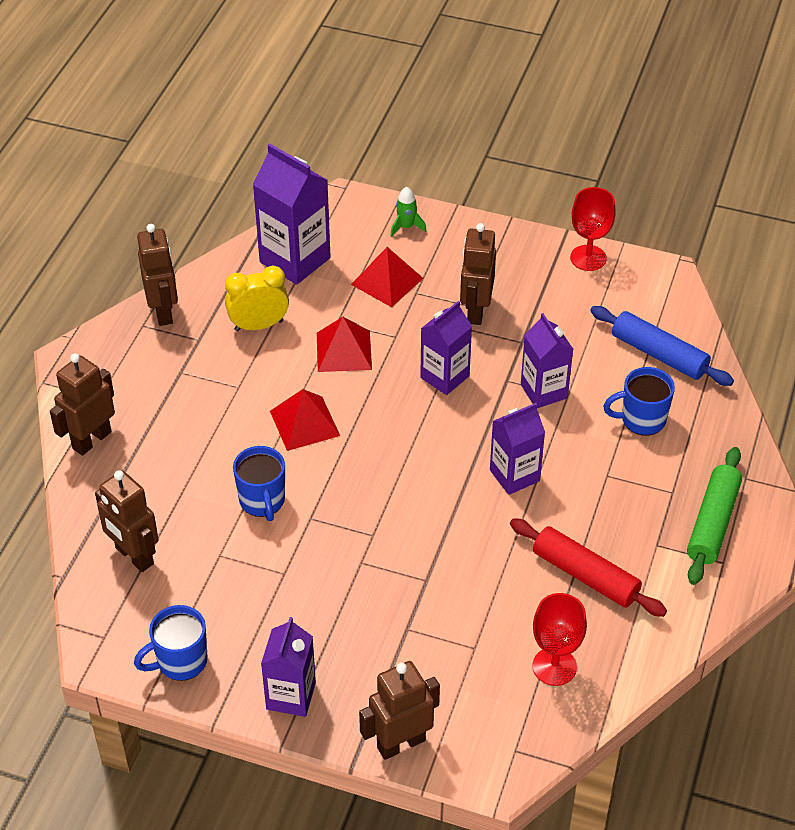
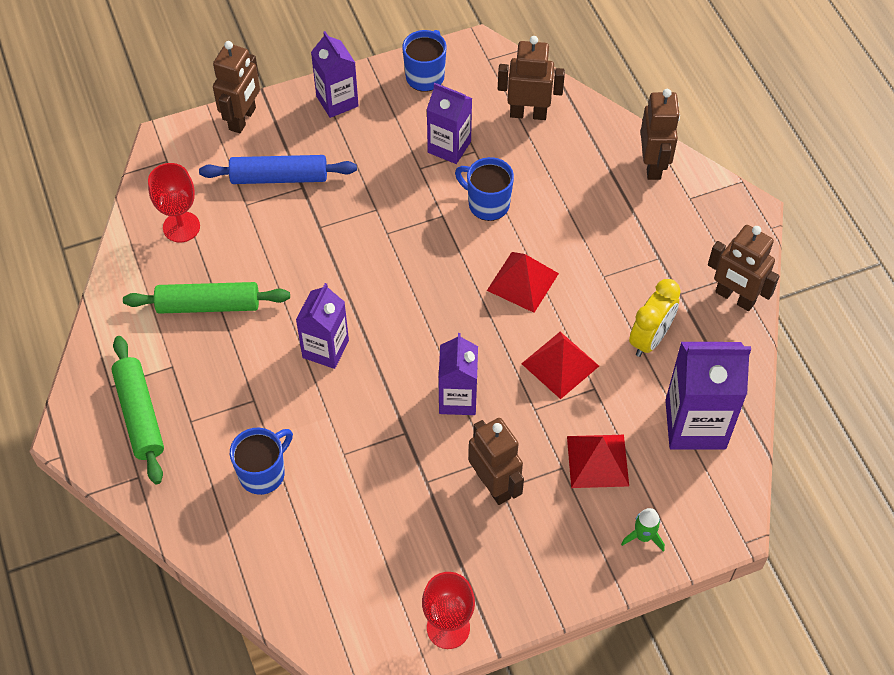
camera: 140 degrees right, 10 degrees up
red rolling pin [510,518,667,617] -> green rolling pin [123,282,290,314]
purple carton [521,313,573,408] -> purple carton moved to [427,83,472,164]
blue rolling pin [590,306,734,386] -> blue rolling pin moved to [199,155,357,184]

